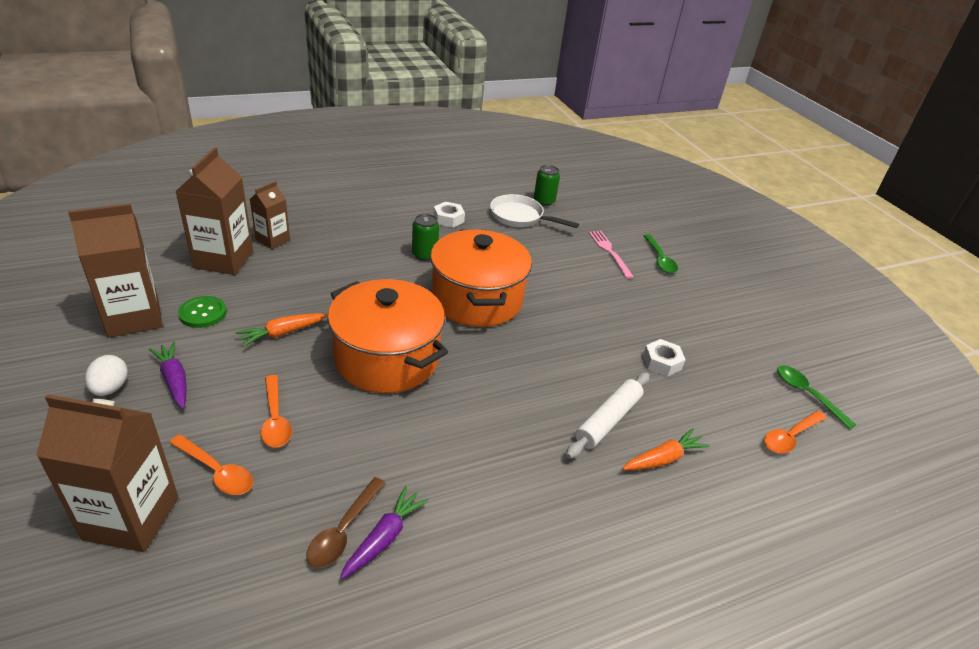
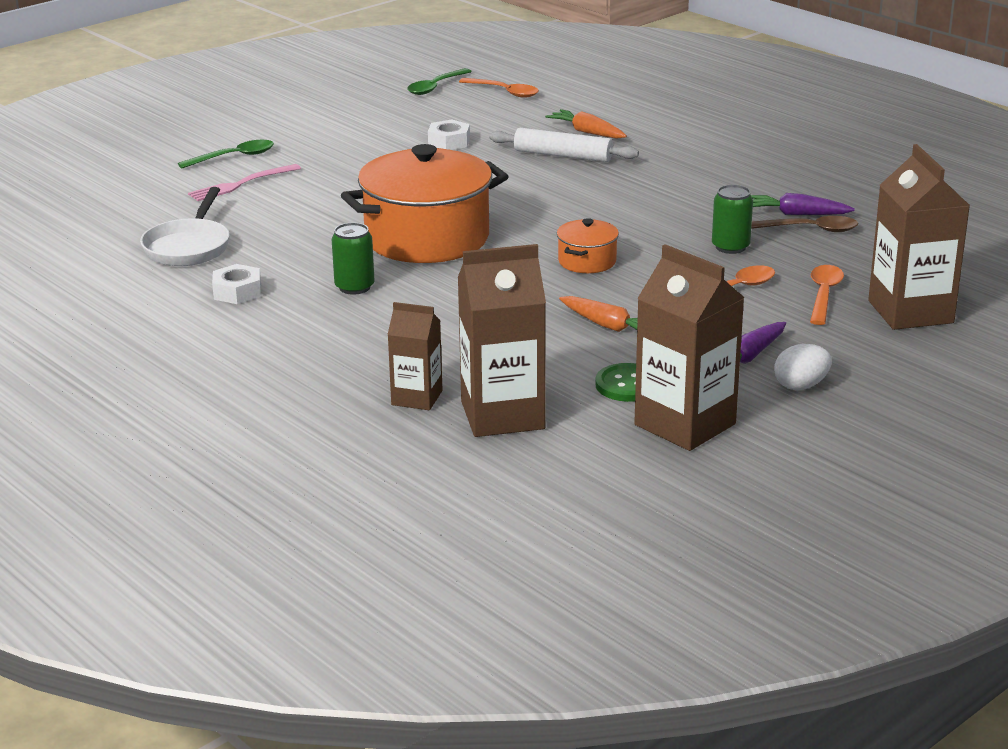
camera: 105 degrees left, 10 degrees down
orange pot [327,279,448,393] -> orange pot [557,218,619,273], size x0.45
green can [534,165,560,206] -> green can moved to [712,185,753,254]

